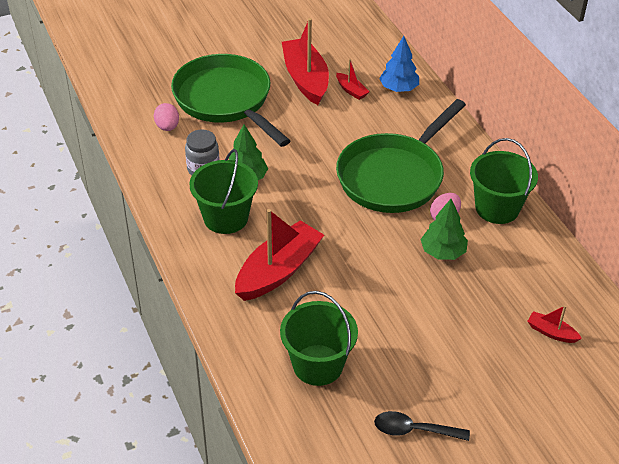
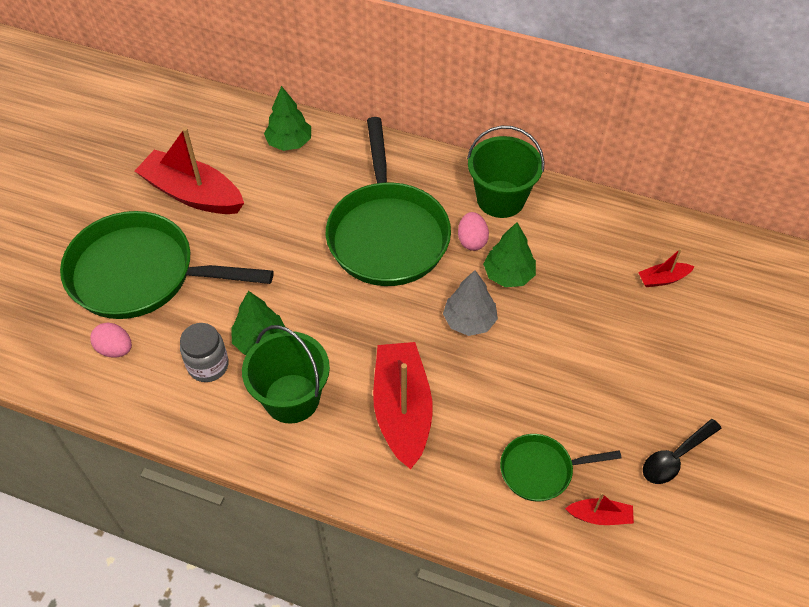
camera: 45 degrees left, 10 degrees up
green bucket [280,291,358,386] -> green pan [500,434,621,502]
red boat [336,59,369,100] -> red boat moved to [565,493,634,525]
blue tree [379,36,419,92] -> green tree [264,86,311,151]
none -> grey tree [443,270,498,336]

